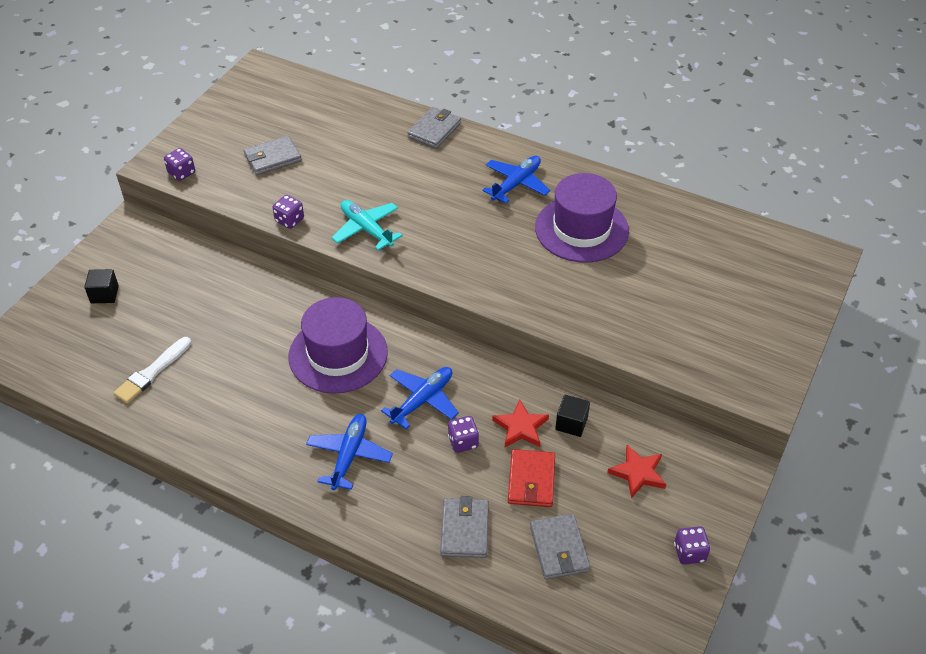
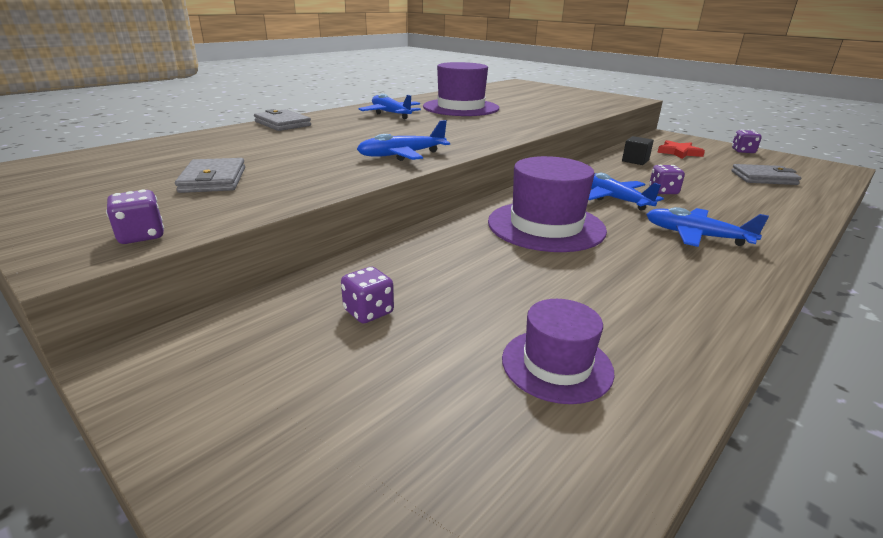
camera: 75 degrees left, 20 degrees down
black cube [84,269,119,303] -> none
white brush [114,337,191,403] -> purple hat [502,299,615,404]
purple dice [272,195,304,229] -> purple dice moved to [341,267,394,323]
turquoise plane [332,200,403,250] -> blue plane [357,120,450,161]
grey wallet [440,496,489,558] -> none
red star [492,399,549,447] -> none
red wallet [508,449,555,507] -> none

